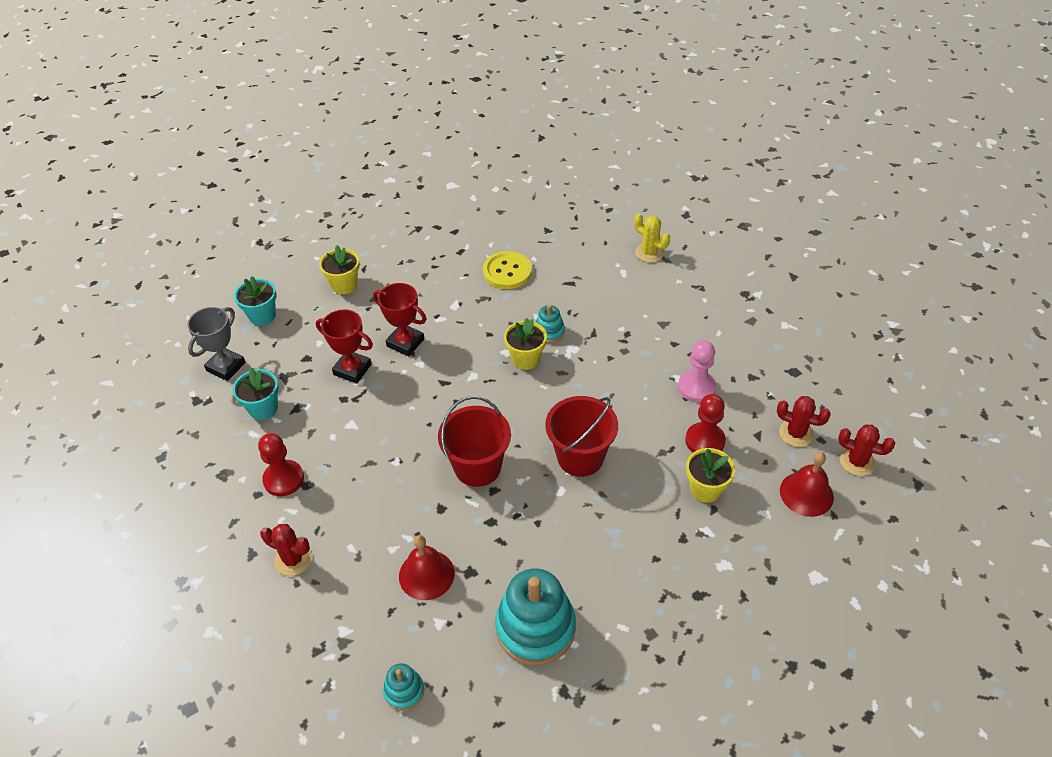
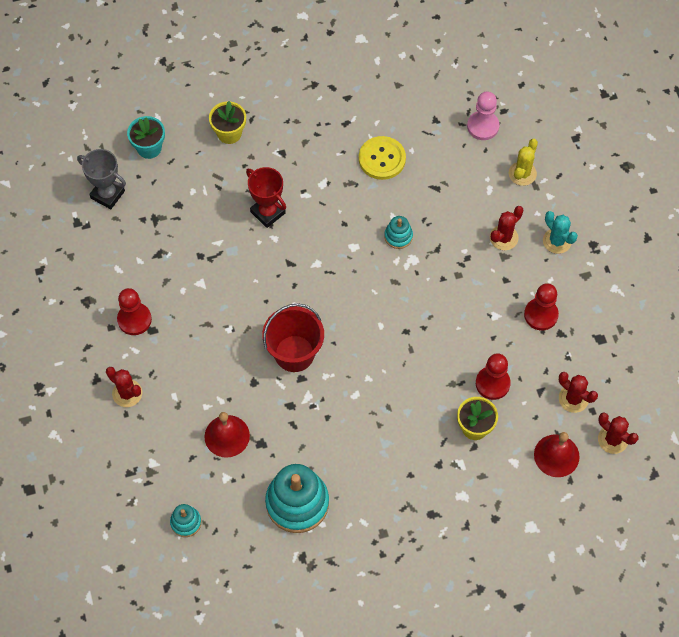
camera: 15 degrees right, 15 degrees up
grey trophy [187,307,246,381] -> grey trophy turned 75 degrees clockwise [77,149,126,209]
turquoise flower pot [233,368,279,420] -> none
red trophy [316,309,373,384] -> none
yellow flower pot [504,318,547,370] -> none
red bucket [545,396,618,477] -> none
yellow cactus [634,213,670,263] -> yellow cactus turned 60 degrees clockwise [509,139,538,186]
pink pawn [678,340,717,402] -> pink pawn moved to [467,92,499,140]
none -> red cactus [490,206,524,250]
none -> red pawn [524,283,559,330]
none -> turquoise cactus [543,211,578,254]

